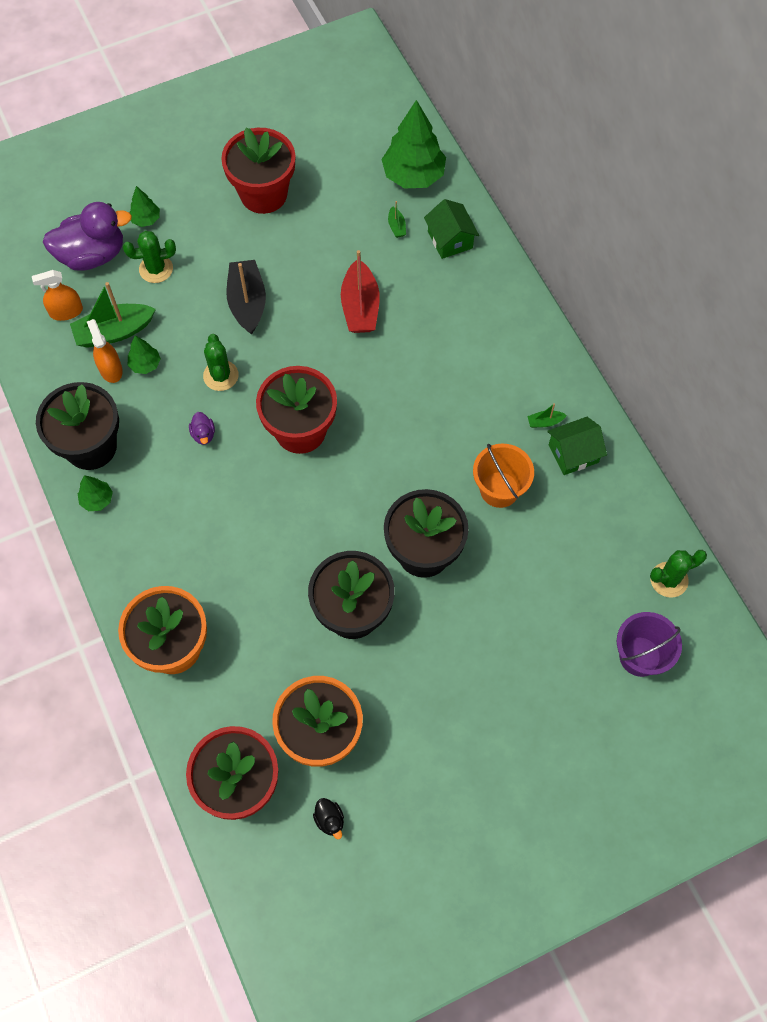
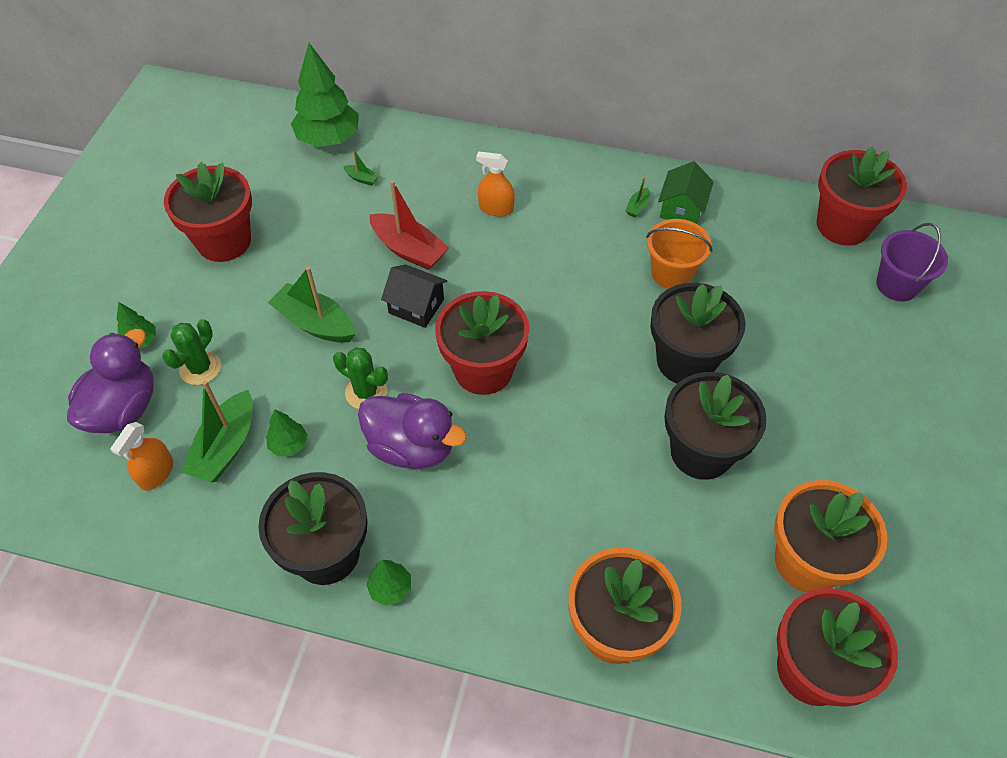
camera: 50 degrees left, 10 degrees down
orange spray bottle [87,319,123,383] -> orange spray bottle moved to [476,151,515,217]
purple duck [189,412,215,445] -> purple duck [358,393,467,469], size x2.42
black boat [226,260,266,335] -> green boat [268,266,355,343]
black duck [313,798,344,839] -> none
green house [424,199,479,259] -> none
green cactus [650,550,707,597] -> red flower pot [817,147,907,245]
none -> black house [381,264,447,328]

